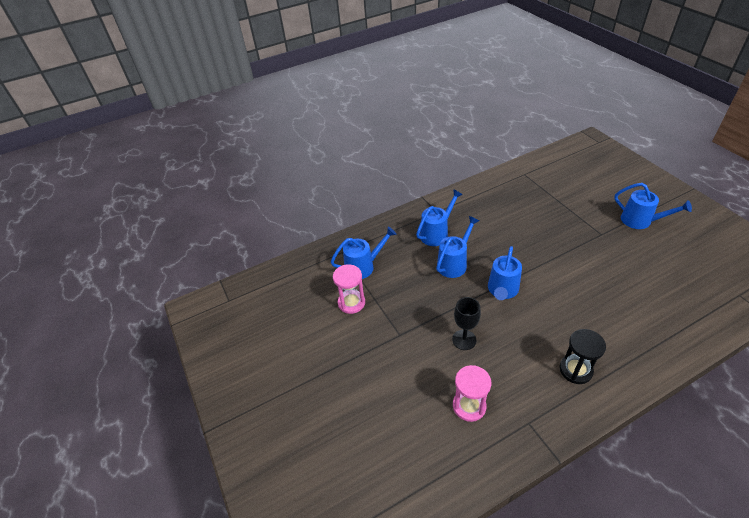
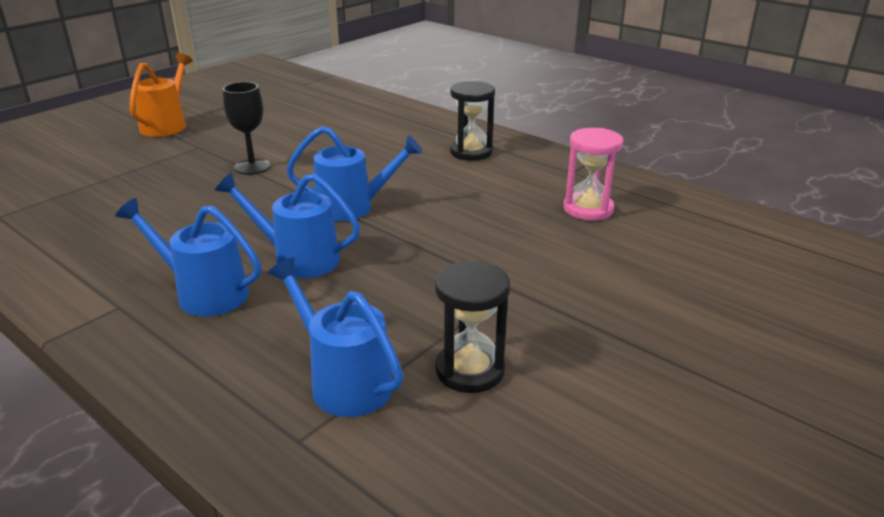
camera: 115 degrees left, 15 degrees down
pink hourglass [333,264,365,314] -> black hourglass [435,261,510,393]
black goblet [452,297,481,350] -> black goblet moved to [223,82,271,175]
blue watering can [614,183,692,229] -> orange watering can [129,53,192,137]

